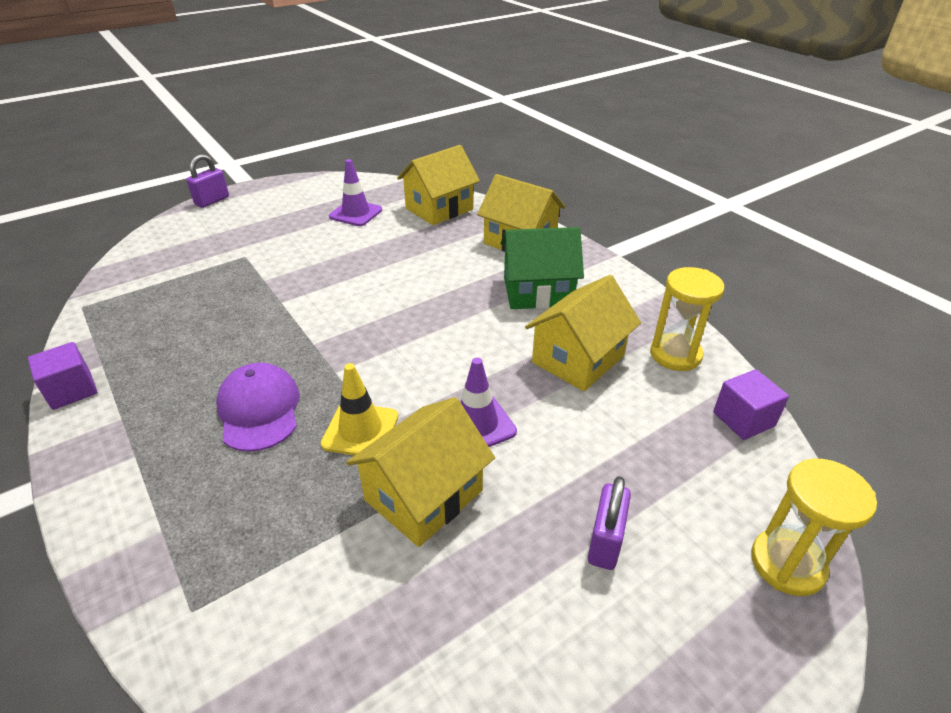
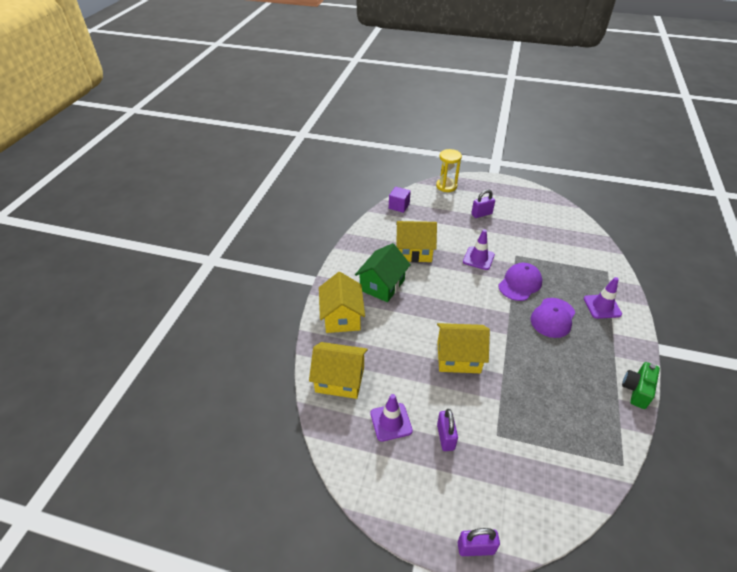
camera: 130 degrees left, 5 degrees up
purple cube [28,342,97,410] -> green camera [622,362,660,409]
yellow traffic cone [321,363,398,456] -> purple cap [498,263,543,301]
yellow house [346,397,495,547] -> yellow house moved to [437,323,490,373]
green house [500,227,584,309] -> green house turned 75 degrees clockwise [355,243,411,302]
yellow hourglass [650,267,724,371] -> none
none -> purple padlock [437,409,458,451]
none -> purple traffic cone [584,277,622,319]

